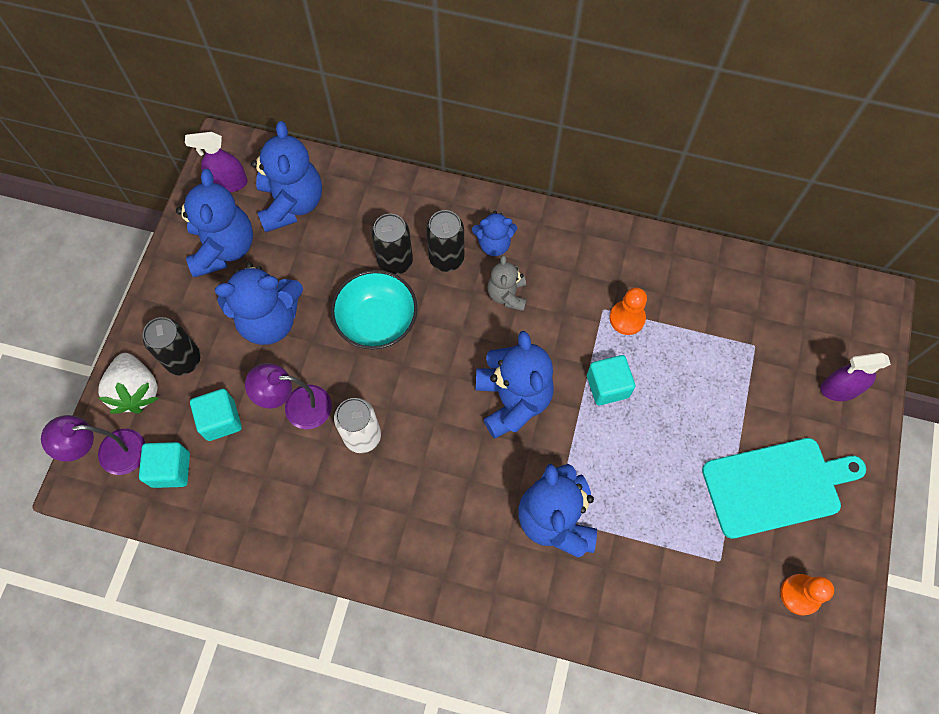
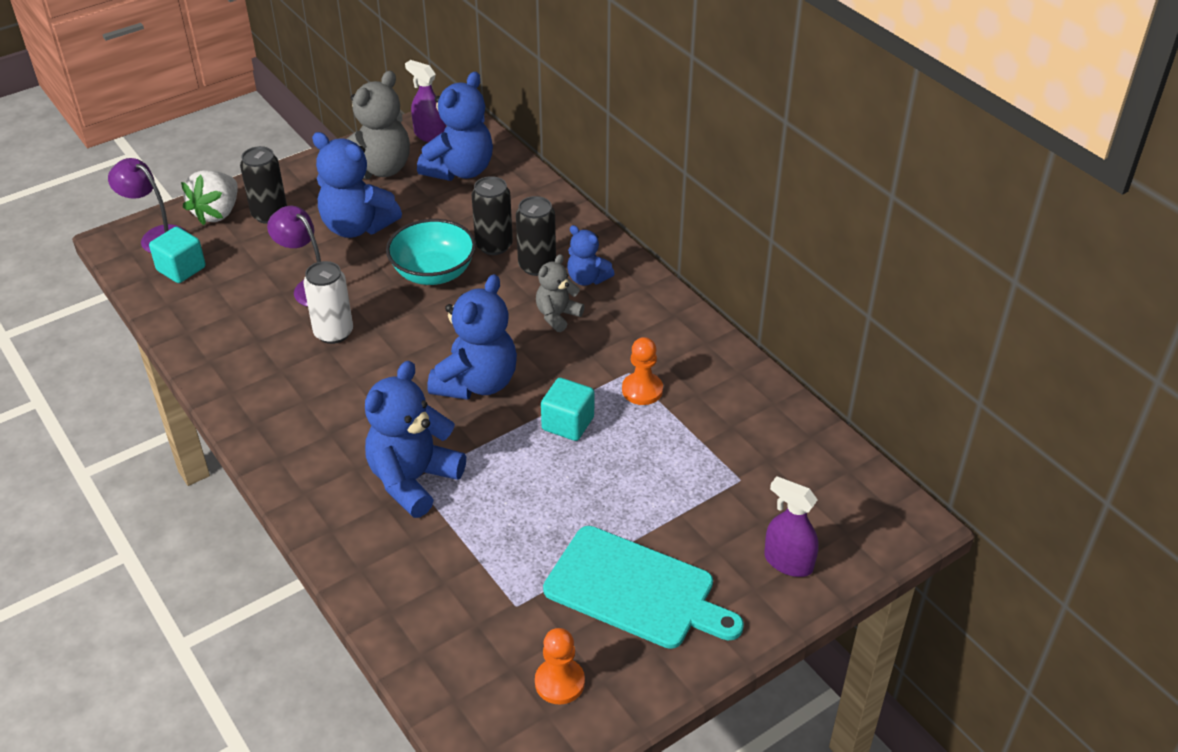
camera: 40 degrees right, 25 degrees down
blue teddy bear [176,169,253,278] -> grey teddy bear [347,71,410,179]
turquoise cube [190,389,242,441] -> none

